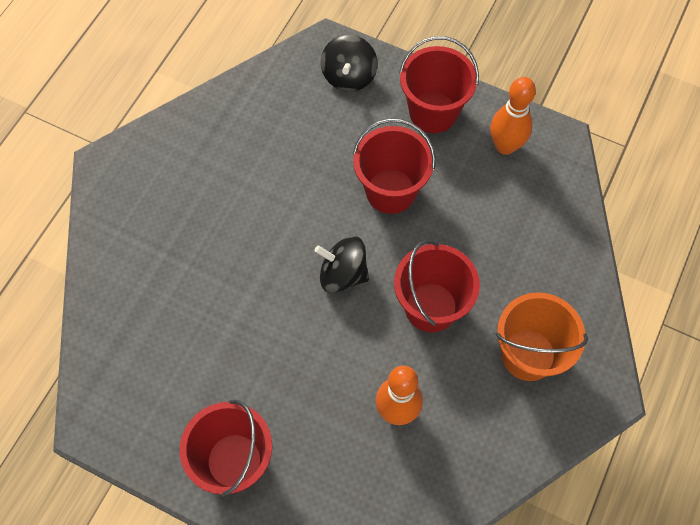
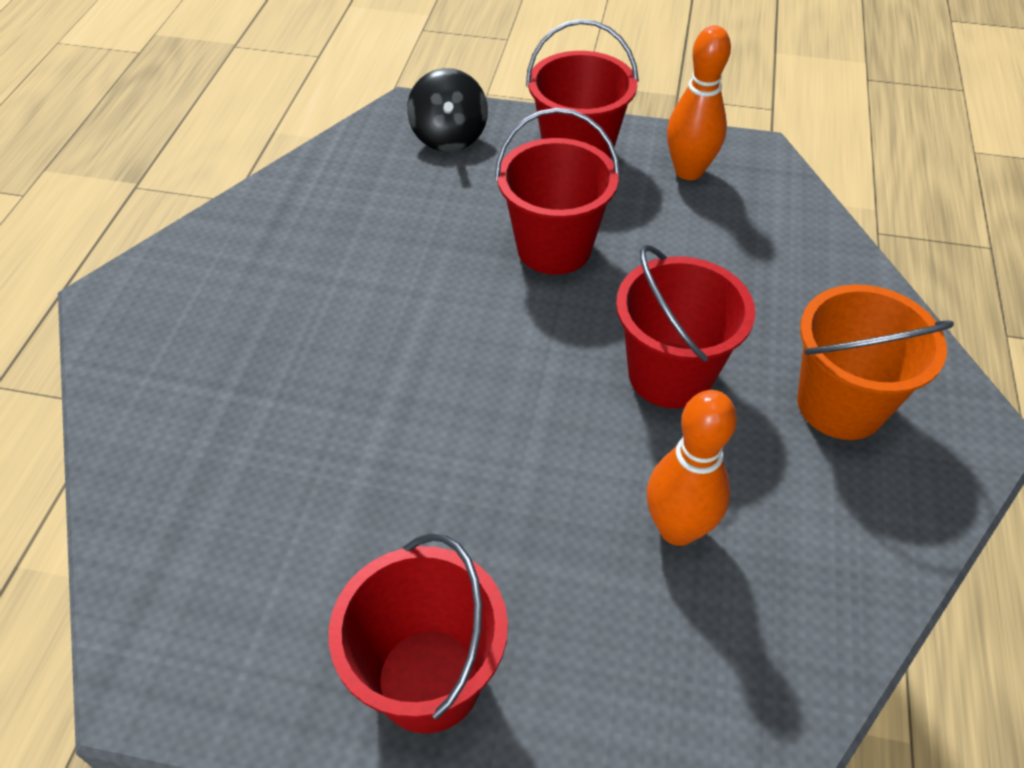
camera: 15 degrees left, 15 degrees down
black spinning top [315,236,369,293] -> none

